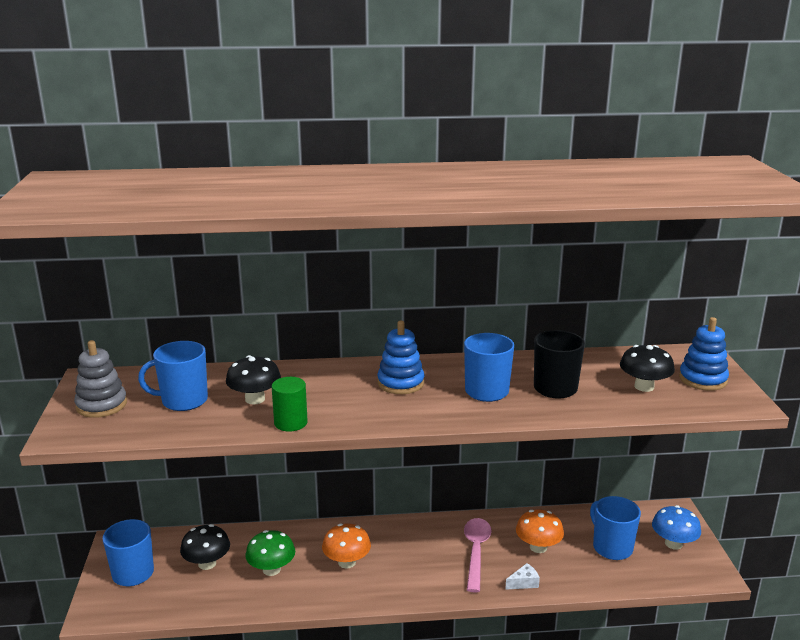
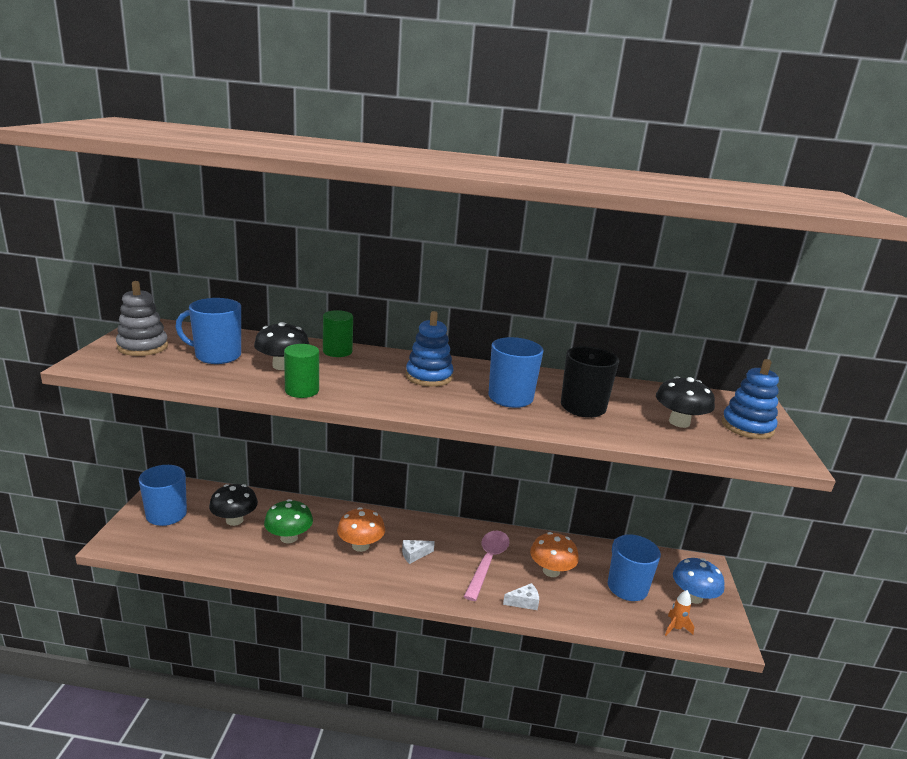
camera: 10 degrees right, 0 degrees up
none -> green cylinder [323,310,353,357]
none -> white cheese [402,540,435,564]
none -> orange rocket [665,590,694,636]

